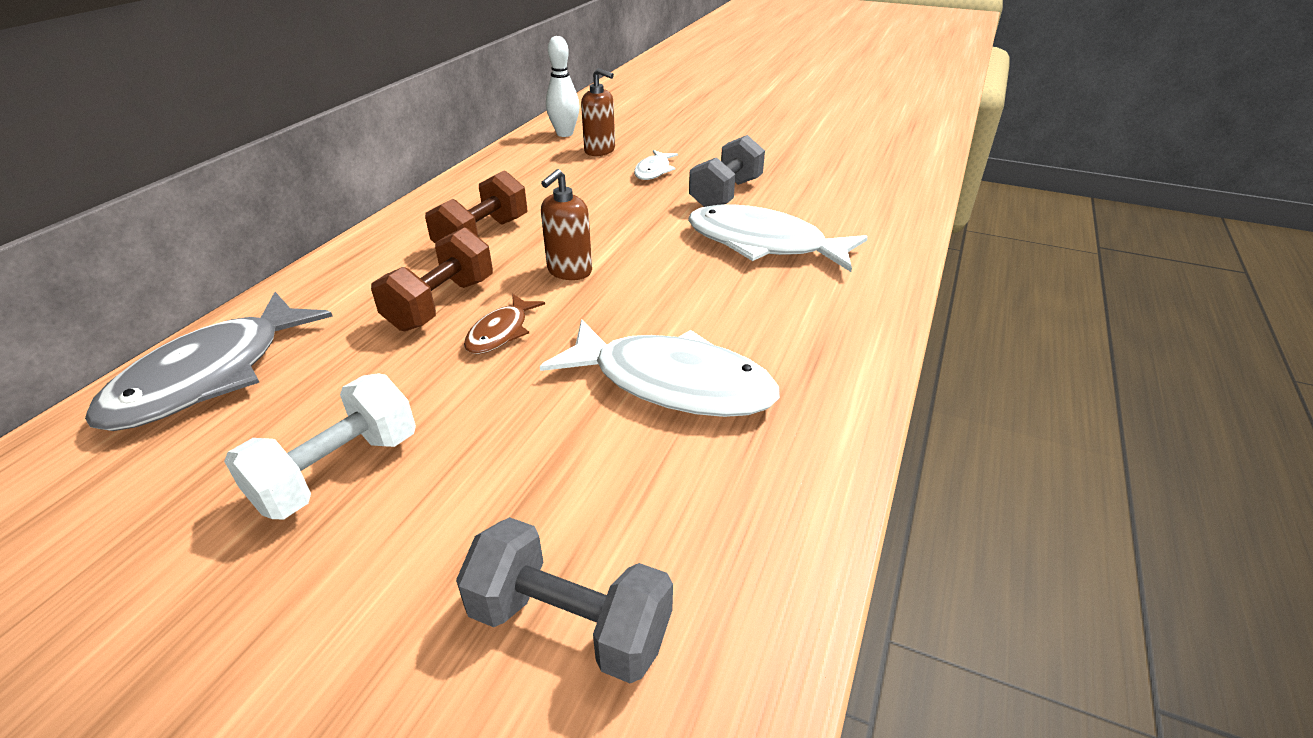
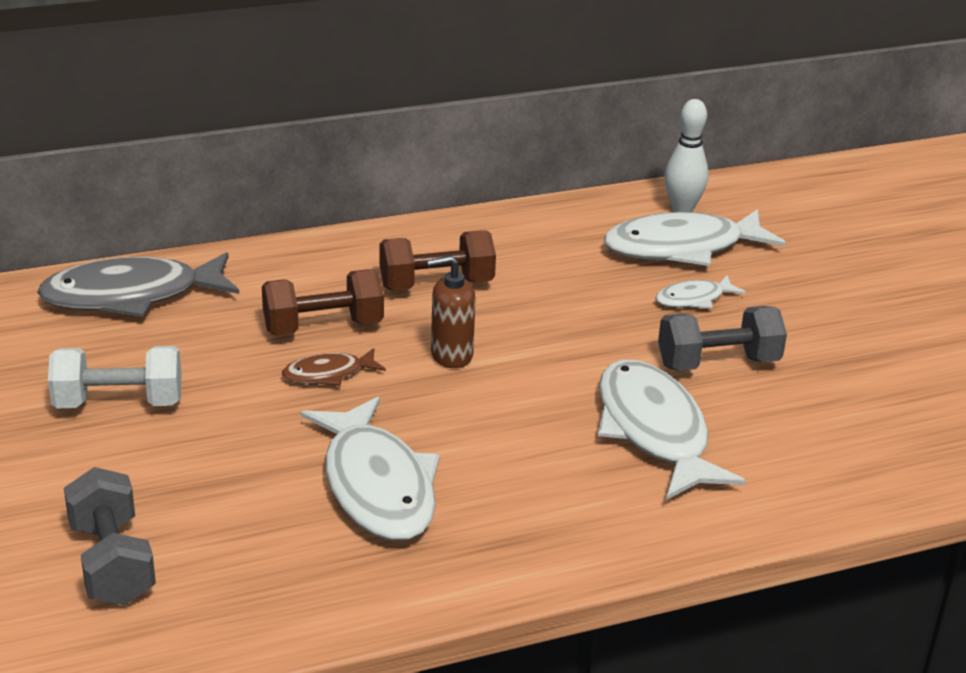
camera: 45 degrees right, 5 degrees down
brown soap dispenser [581,68,615,156] -> white fish [604,209,786,266]

